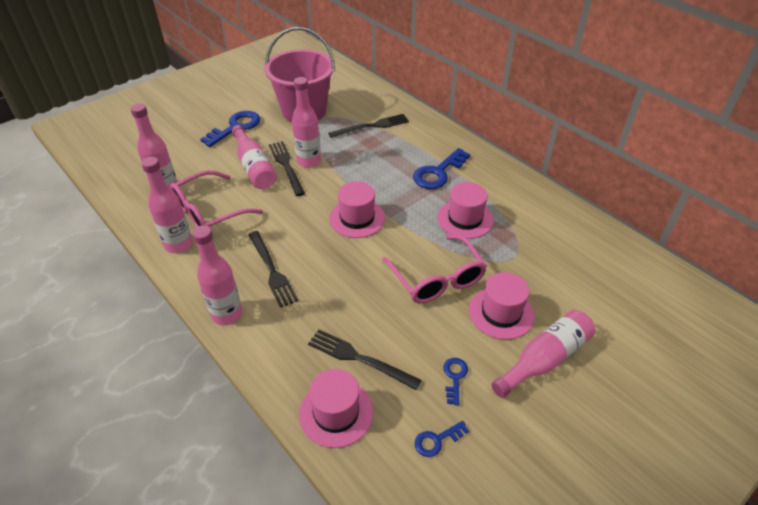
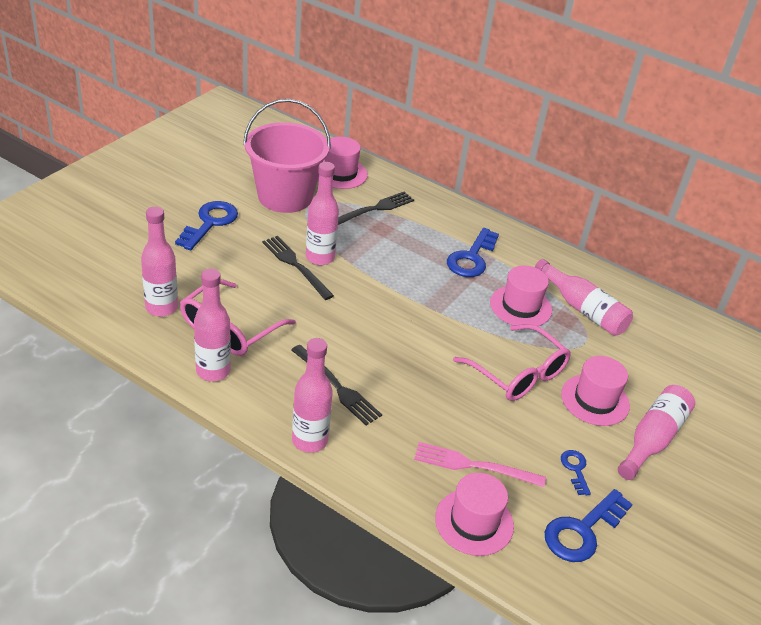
camera: 20 degrees left, 5 degrees down
pink bottle [232,125,277,189] -> pink bottle moved to [535,259,633,336]
black fork [308,329,422,390] -> pink fork [414,442,546,487]
pink hat [329,182,385,238] -> pink hat moved to [318,137,368,189]
blue key [415,421,469,457] -> blue key [545,489,633,562], size x1.88

